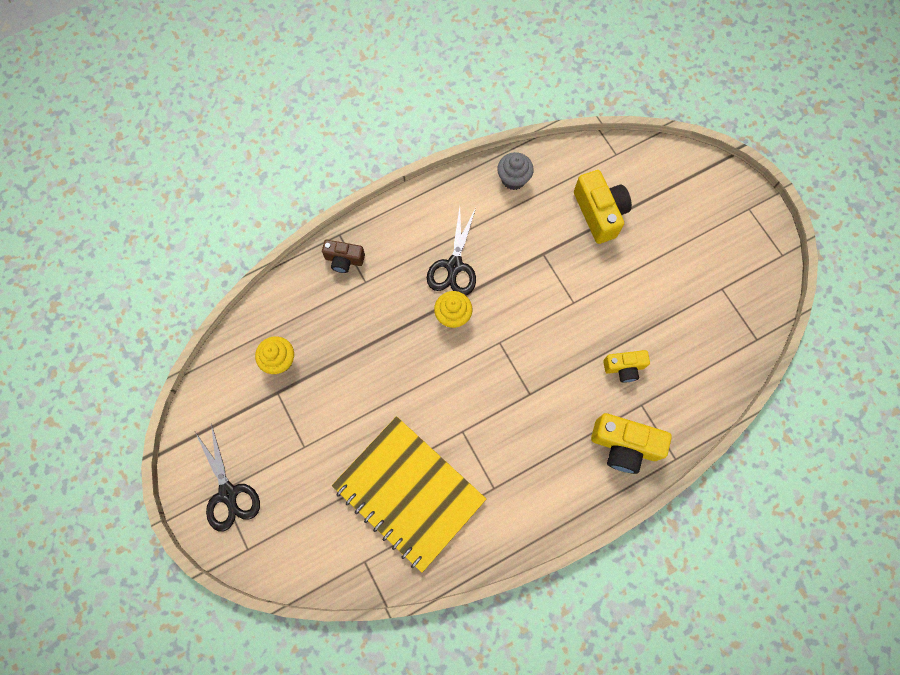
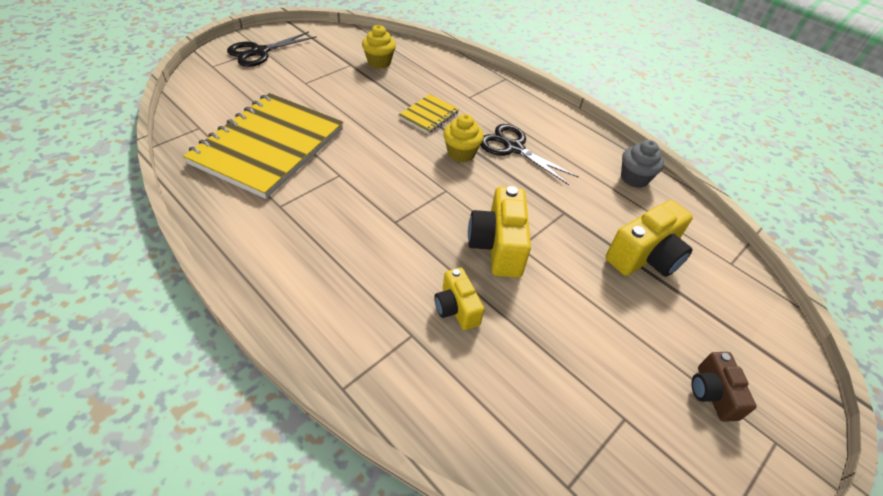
camera: 70 degrees right, 25 degrees down
brown camera [322,240,365,273] -> brown camera moved to [691,352,757,422]
black scissors [427,207,476,295] -> black scissors turned 45 degrees clockwise [480,124,578,185]
yellow camera [591,413,672,474] -> yellow camera moved to [468,186,531,278]
none -> yellow notebook [398,94,459,134]

